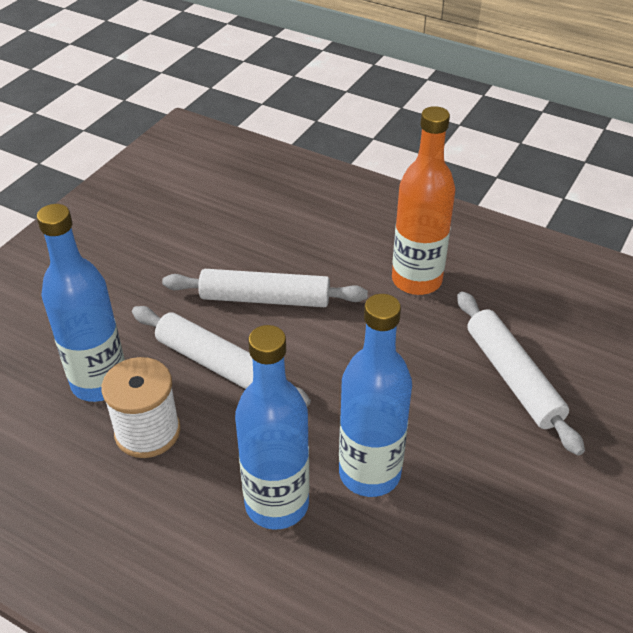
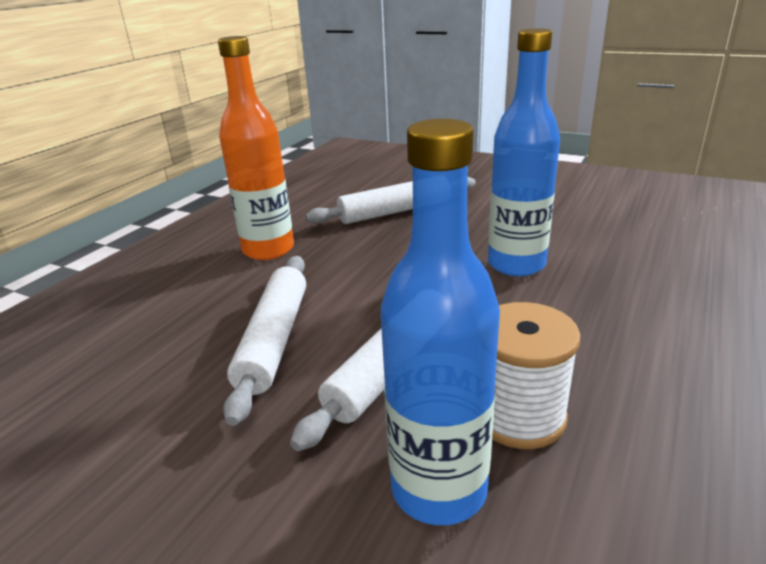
camera: 90 degrees left, 15 degrees down
blue bottle [235,325,309,530] -> none

